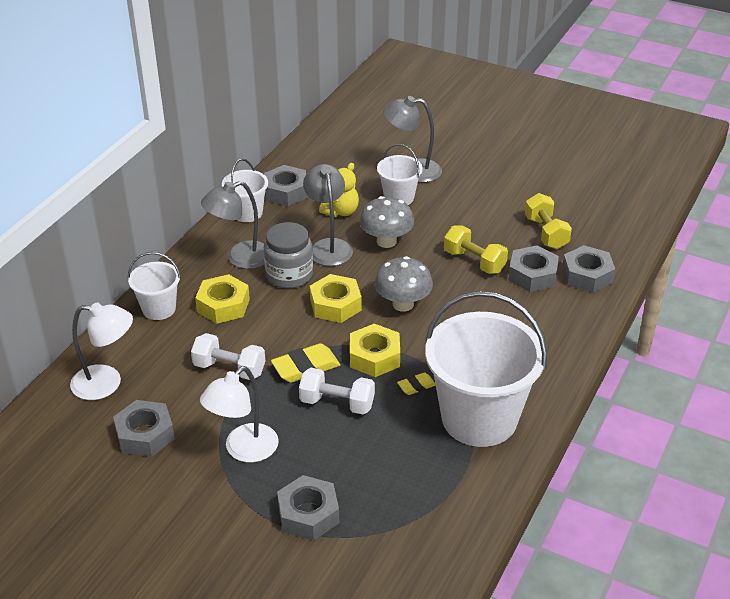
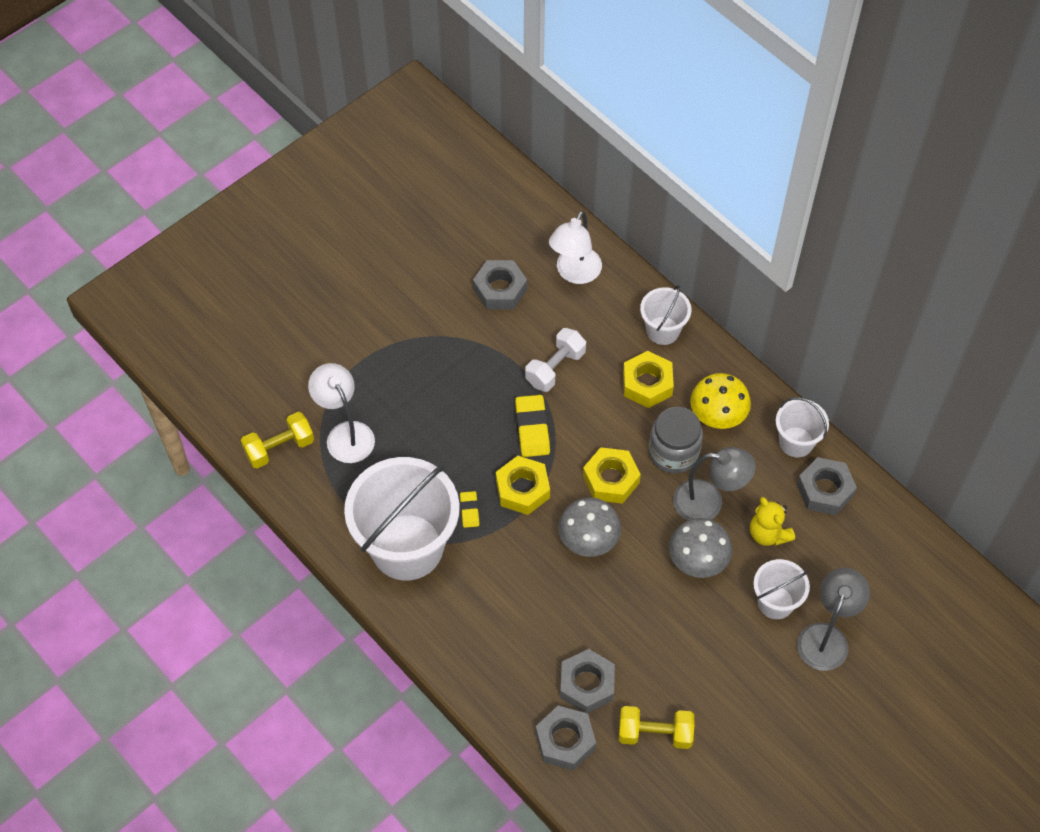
camera: 110 degrees right, 20 degrees up
white lamp [200,366,279,462] -> white lamp moved to [308,363,375,463]
grey lamp [201,181,265,269] -> yellow mushroom [690,373,751,429]
grey nut [277,475,339,541] -> none
white dumbbell [299,368,375,415] -> none
yellow dumbbell [444,225,508,274] -> yellow dumbbell moved to [241,412,314,468]

